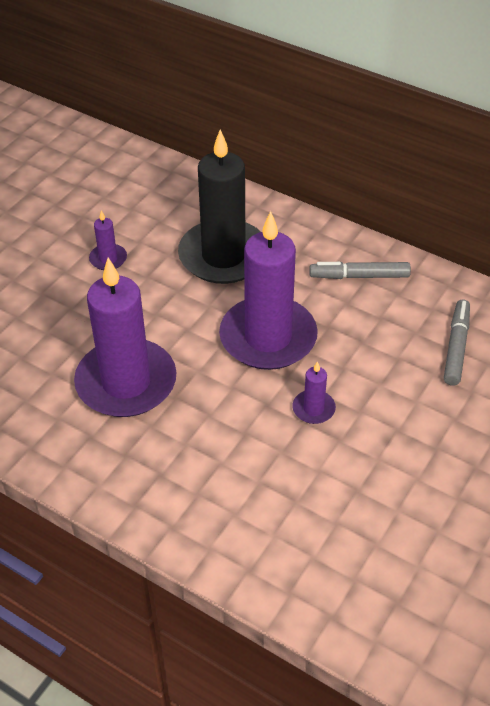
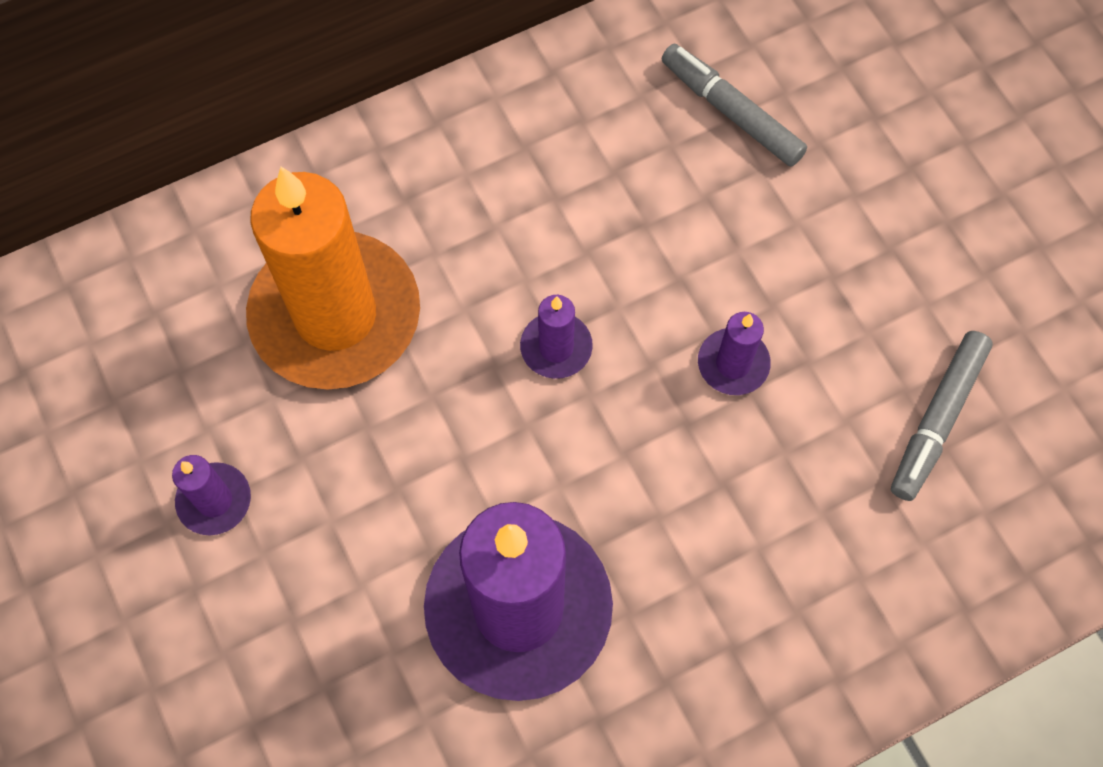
camera: 60 degrees left, 20 degrees up
black candle [178,129,261,284] -> orange candle [246,167,420,390]
purple candle [219,211,318,370] -> purple candle [520,295,593,379], size x0.42
grey marker [309,262,411,279] -> grey marker moved to [891,331,993,501]

